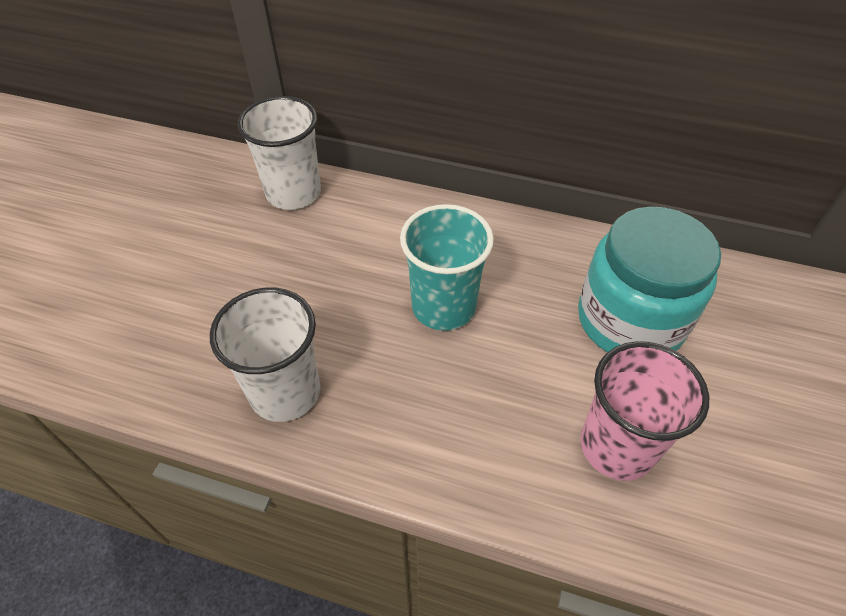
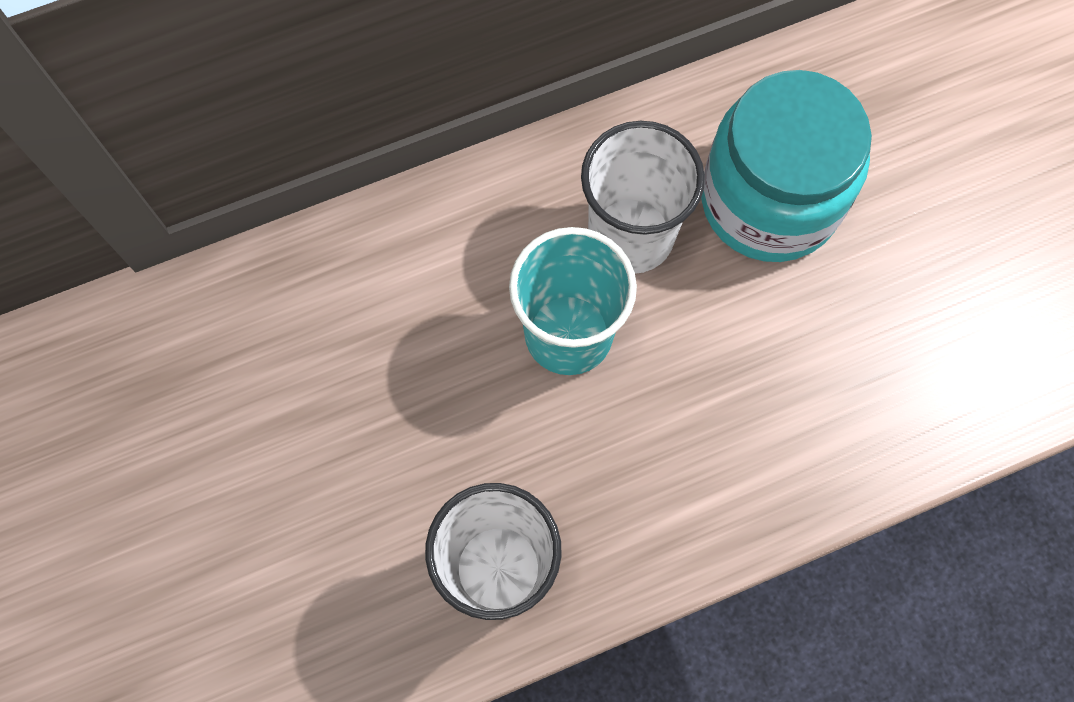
camera: 40 degrees left, 20 degrees up
white cup [238,96,321,210] -> white cup moved to [581,121,705,274]
pink cup [580,341,709,481] -> none

